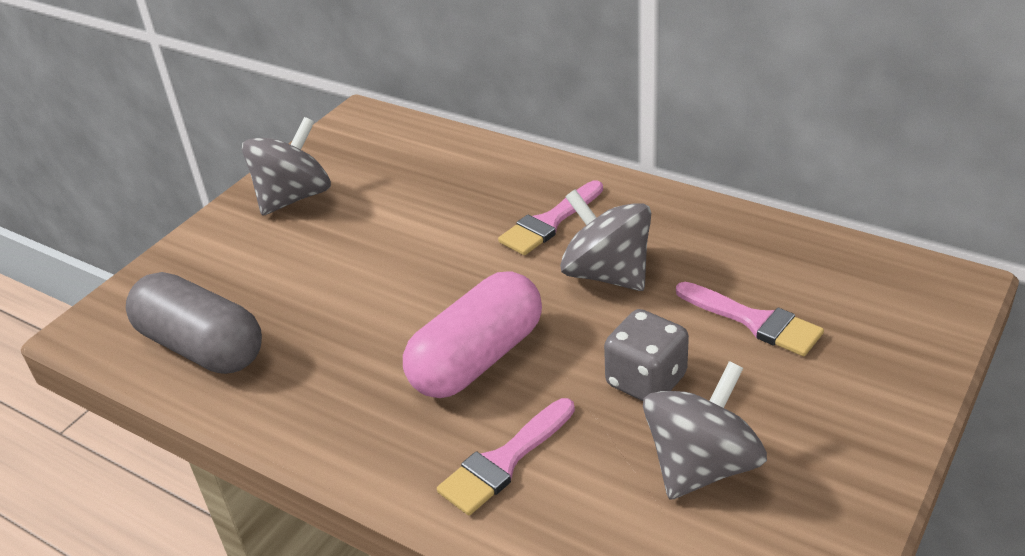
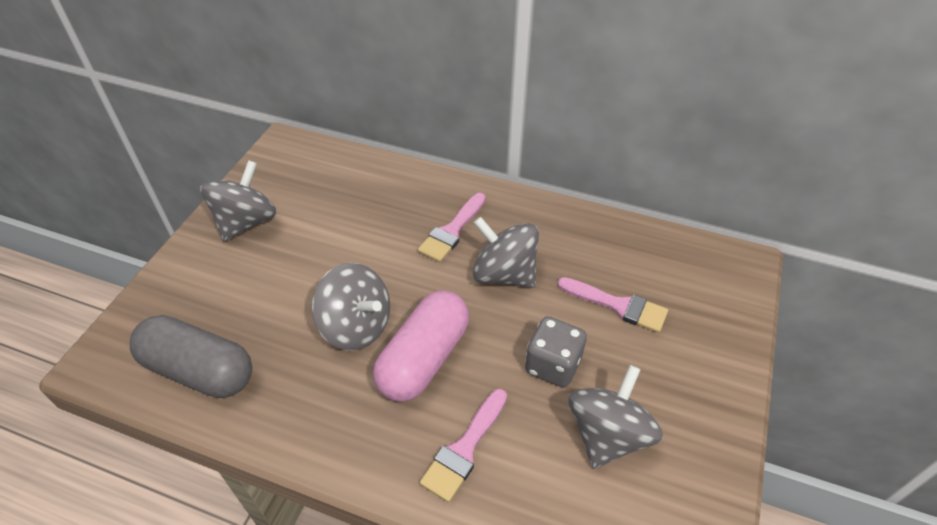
camera: 15 degrees left, 10 degrees up
none -> grey spinning top [312,263,390,351]

